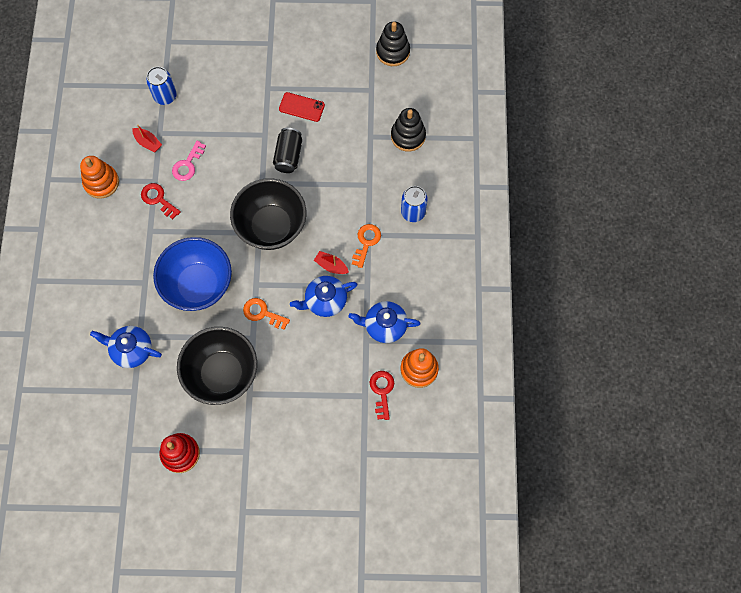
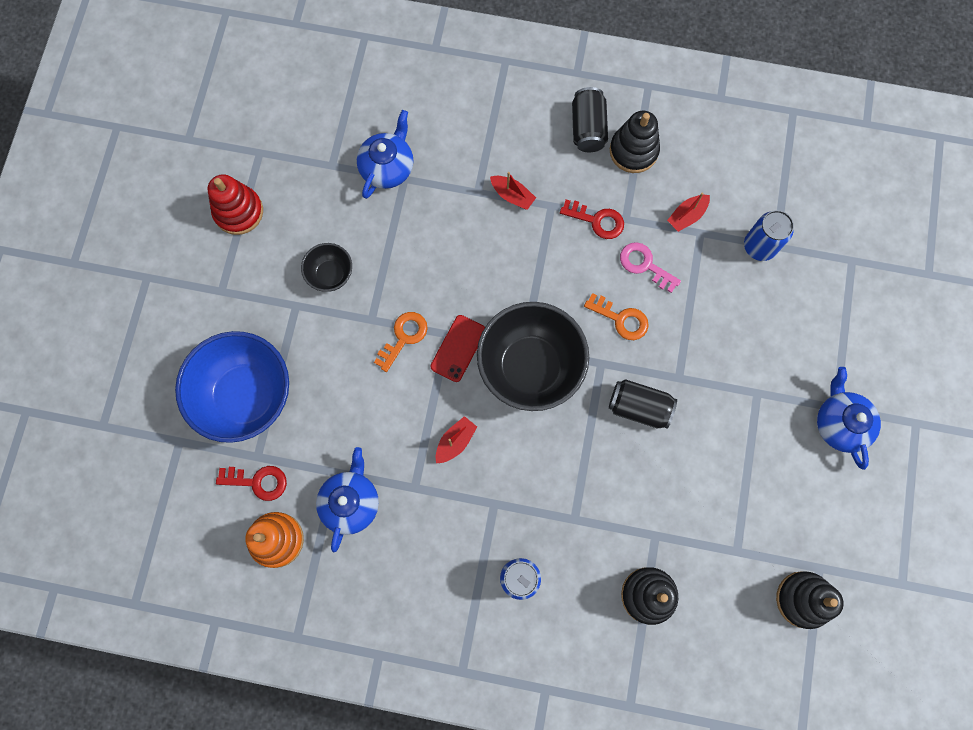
camera: 100 degrees right, 5 degrees up
orange stacking toy [80,156,119,199] -> black stacking toy [610,110,660,173]
red key [141,183,181,219] -> red key turned 60 degrees clockwise [560,200,624,239]
blue bowl [153,237,232,311] -> blue bowl moved to [175,331,289,443]
black bowl [177,327,257,405] -> black bowl [301,243,352,292], size x0.48
red phone [279,92,325,122] -> red phone moved to [430,315,485,382]
blue teapot [290,276,358,317] -> blue teapot moved to [817,367,881,470]
orange key [352,224,381,268] -> orange key moved to [584,293,649,340]
none -> red boat [490,172,536,210]
none -> black can [572,87,608,152]

